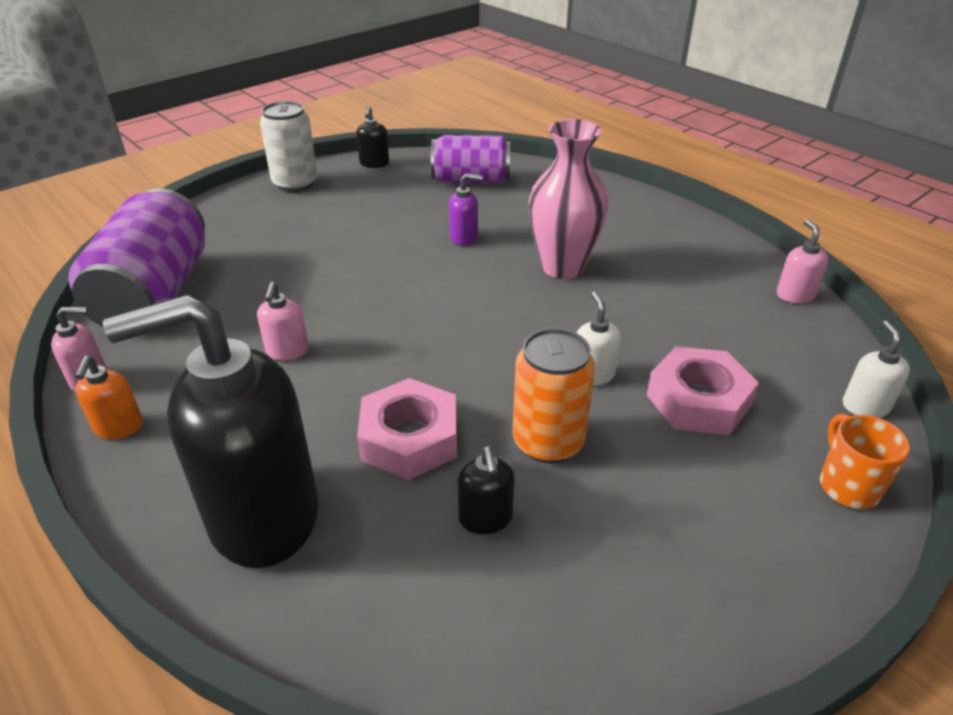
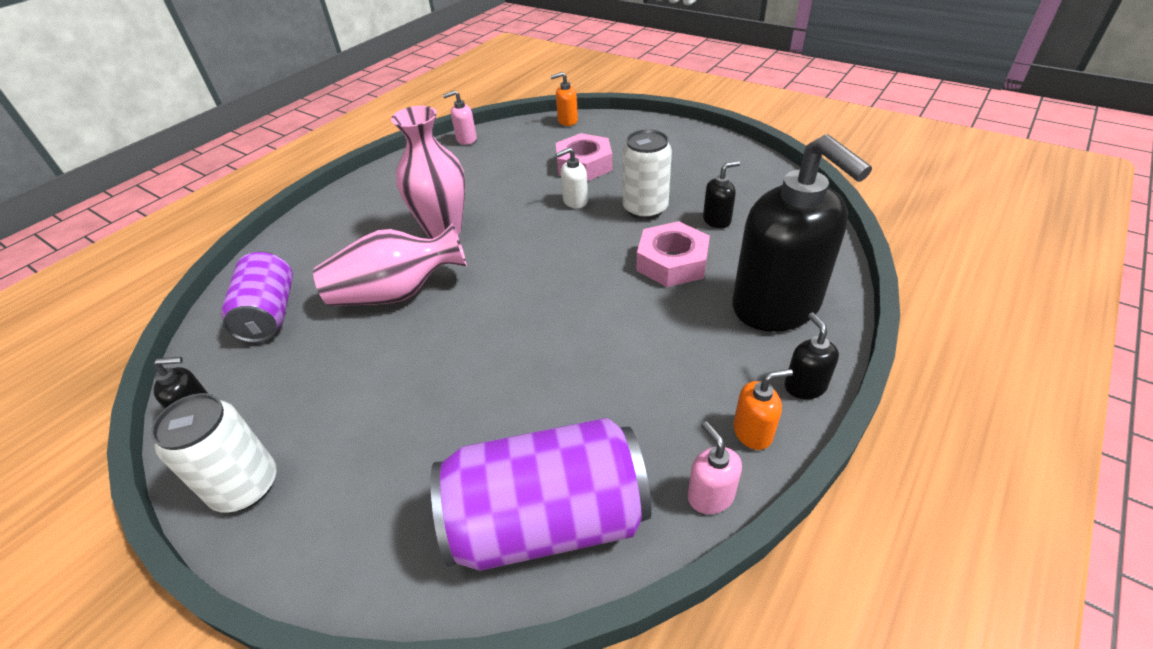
camera: 100 degrees left, 5 degrees up
pink soap dispenser [257,282,309,361] -> none
purple soap dispenser [449,173,483,246] -> pink vase [313,223,467,306]
orange can [513,328,595,463] -> white can [622,129,672,220]
orange mug [820,414,910,509] -> none
white soap dispenser [843,320,910,418] -> orange soap dispenser [551,72,578,126]
none -> black soap dispenser [785,313,839,399]

